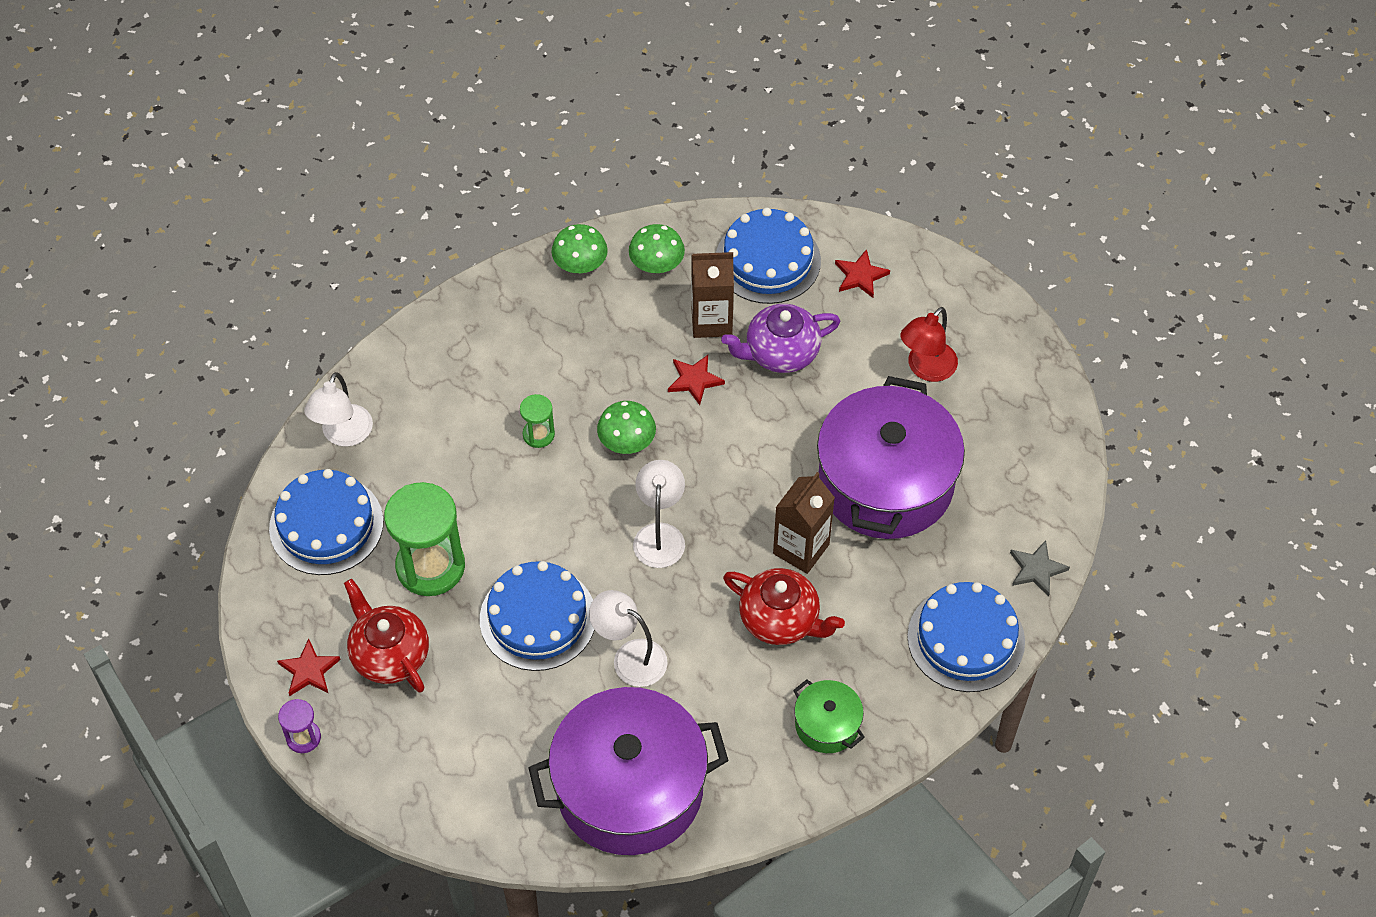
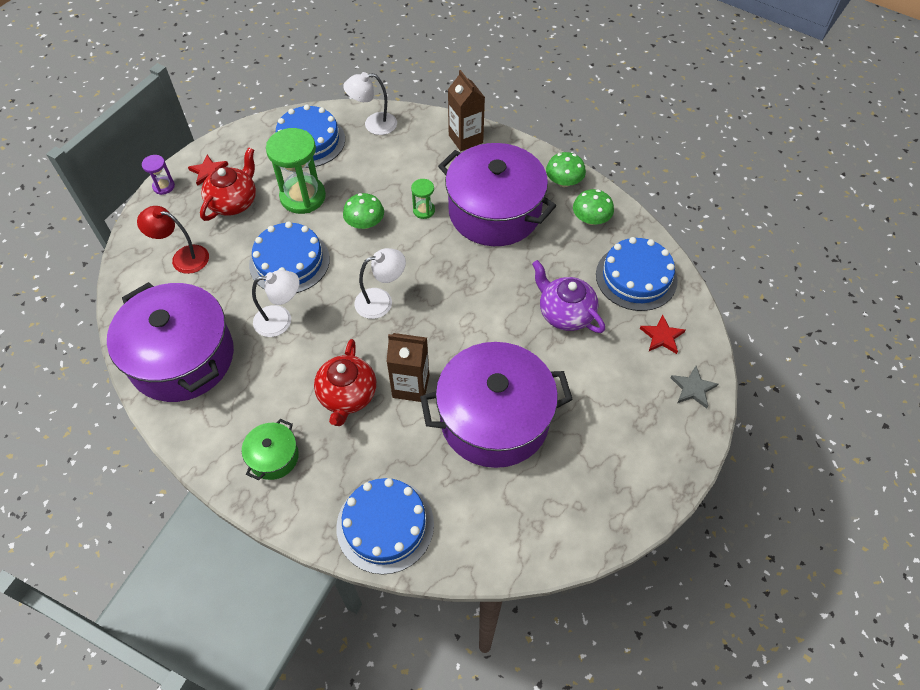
camera: 65 degrees right, 0 degrees up
white lamp [589,590,668,687] -> white lamp turned 75 degrees clockwise [252,270,300,337]
green mushroom [597,401,656,454] -> green mushroom moved to [343,193,384,229]
red star [668,355,725,405] -> none
brown carton [691,252,734,338] -> brown carton moved to [448,70,485,151]
red lamp [900,307,958,382] -> red lamp moved to [137,206,209,274]
grey star [1010,540,1070,597] -> grey star moved to [671,366,718,409]
none -> purple pot [438,143,556,246]

